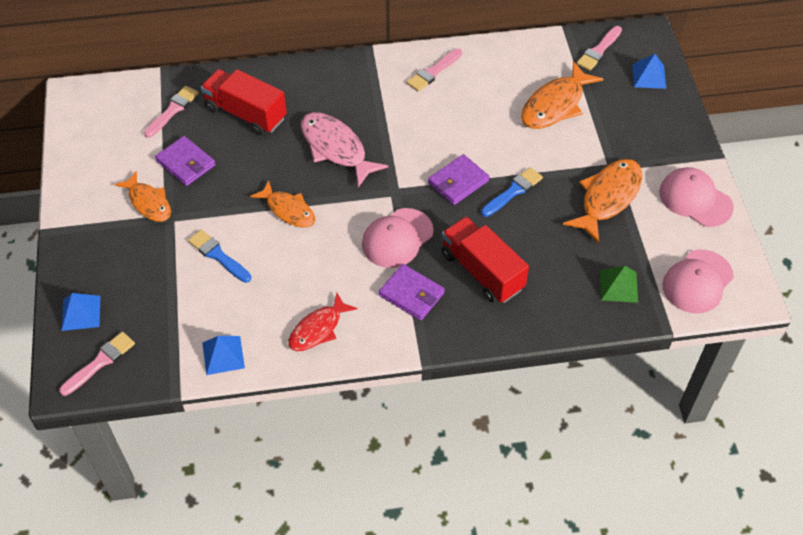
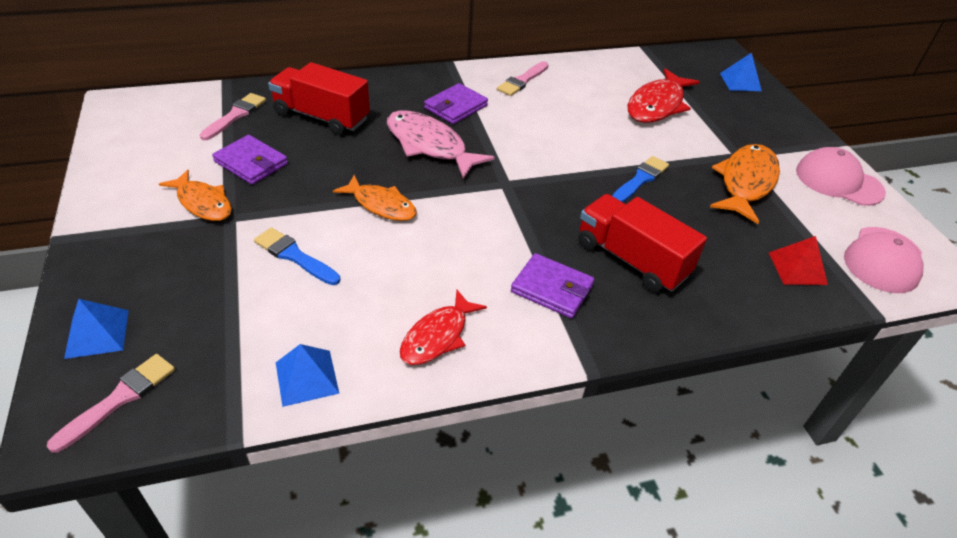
camera: 10 degrees left, 10 degrees down
pink cap [362,208,434,268] -> none
purple wallet [428,154,490,205] -> purple wallet moved to [424,83,488,124]
orange fish [521,61,603,129] -> red fish [628,69,700,123]
pink brush [577,26,622,71] -> none
green pyramid [600,266,638,303] -> red pyramid [769,236,828,285]

